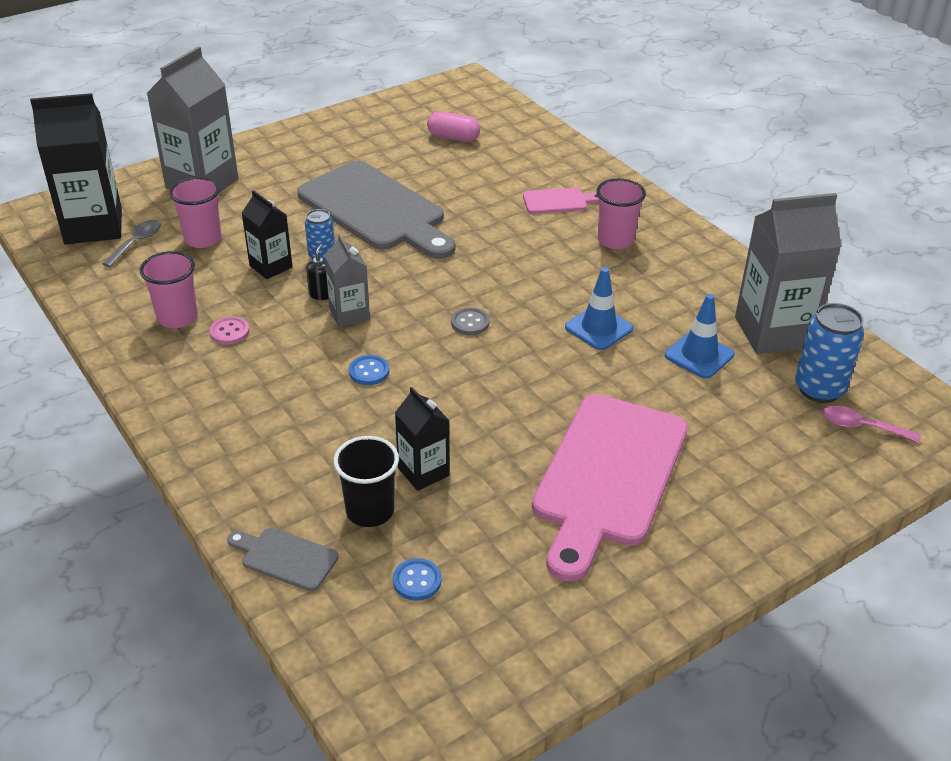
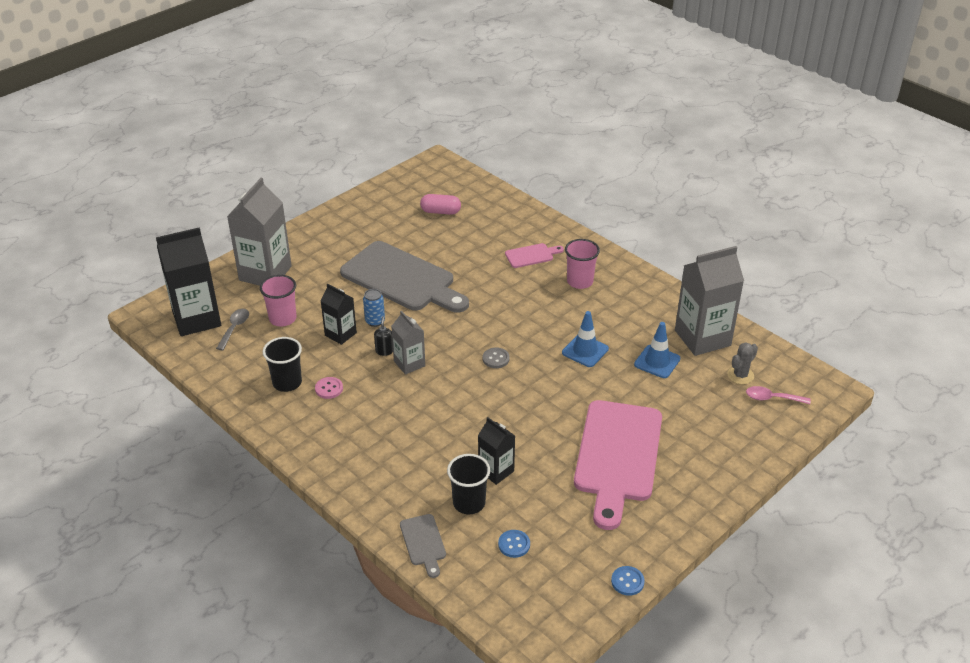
camera: 10 degrees left, 0 degrees up
pink cup [140,251,198,328] -> black cup [263,337,302,392]
grey cutting board [227,528,338,591] -> grey cutting board turned 120 degrees counterclockwise [400,514,446,578]
blue button [349,355,389,385] -> blue button moved to [611,566,645,596]
blue can [795,303,864,403] -> grey cactus [727,342,758,384]

